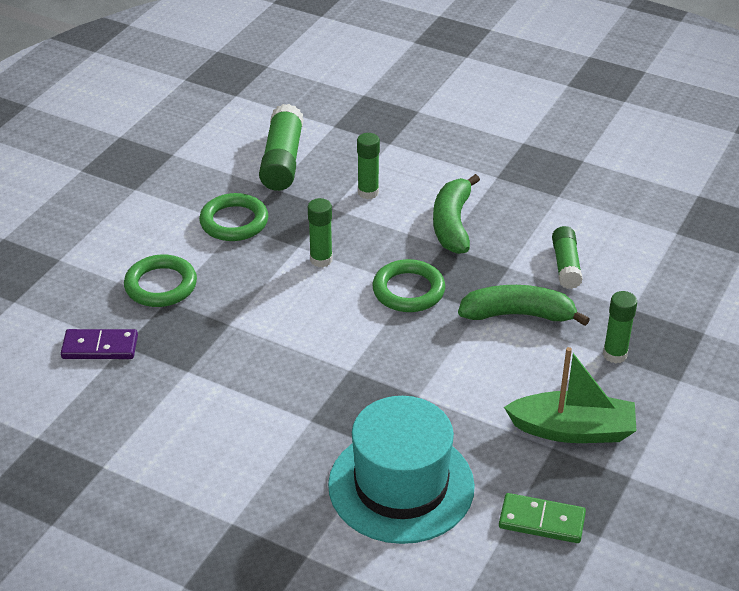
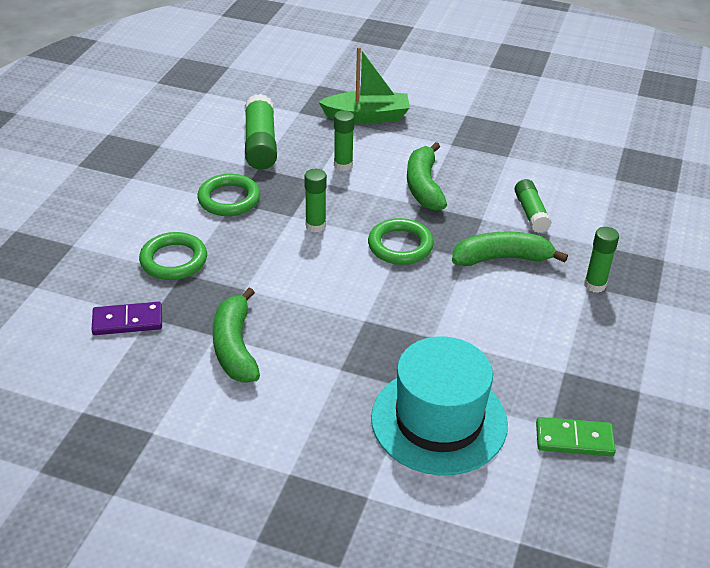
camera: 10 degrees left, 0 degrees up
green boat [504,347,637,443] -> green boat moved to [319,47,410,124]
none -> green banana [212,288,260,382]

